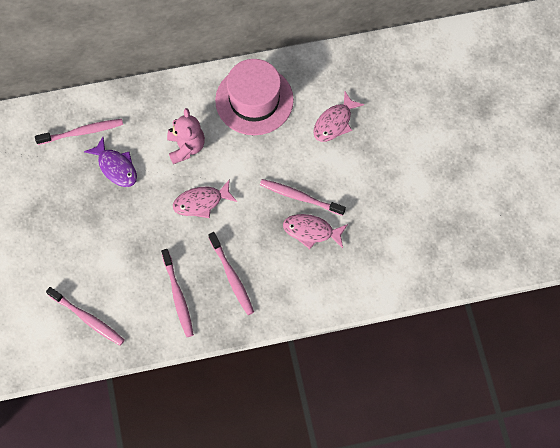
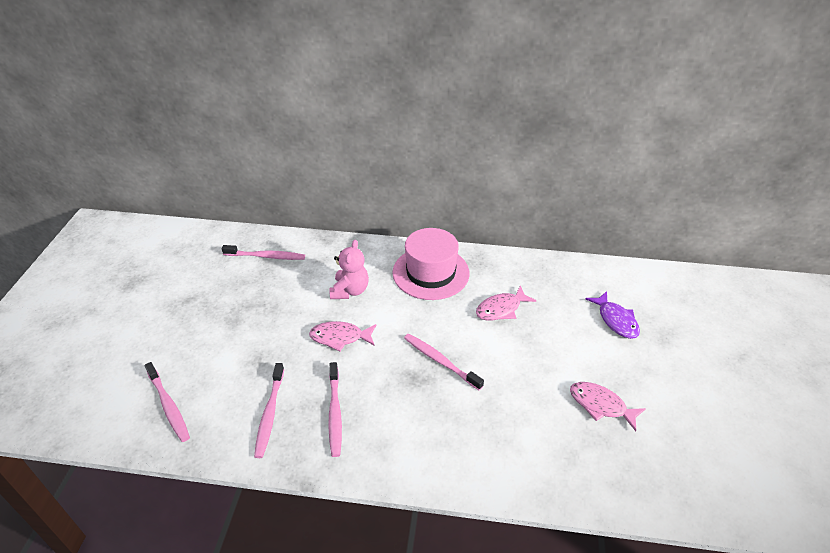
camera: 20 degrees right, 25 degrees down
purple fish [84,137,137,187] -> purple fish moved to [586,291,640,339]
pink fish [283,214,348,249] -> pink fish moved to [570,382,646,431]

